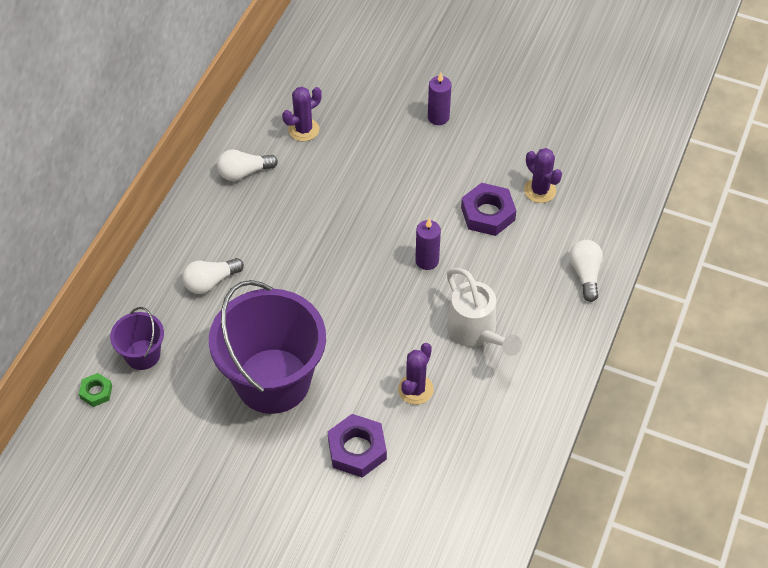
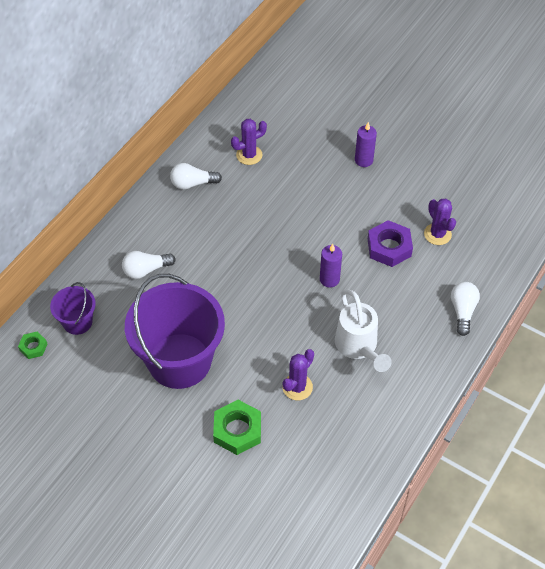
camera: 10 degrees right, 0 degrees up
purple nut [327,414,387,478] -> green nut [213,400,261,455]

